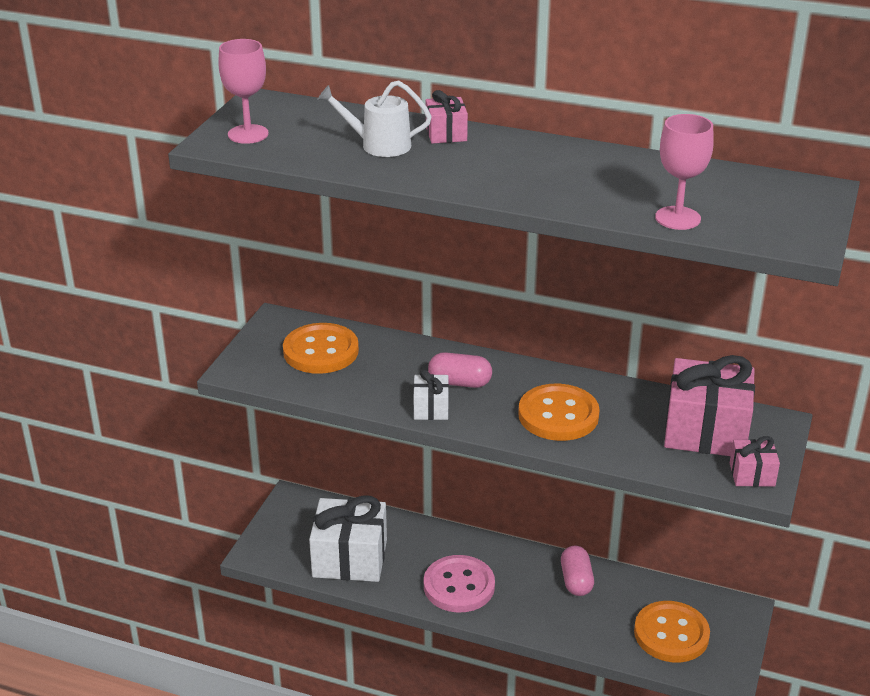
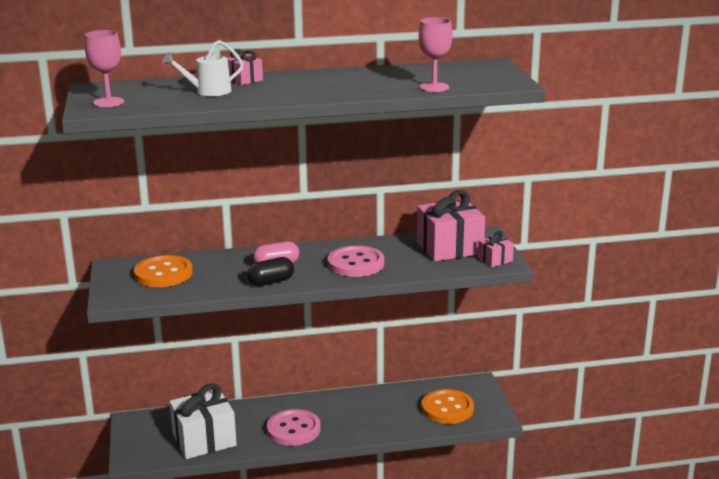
camera: 30 degrees left, 10 degrees down
white gift [413,369,449,420] -> black capsule [247,257,294,286]
orange button [518,384,600,441] -> pink button [328,245,384,277]
pink capsule [561,546,594,596] -> none

